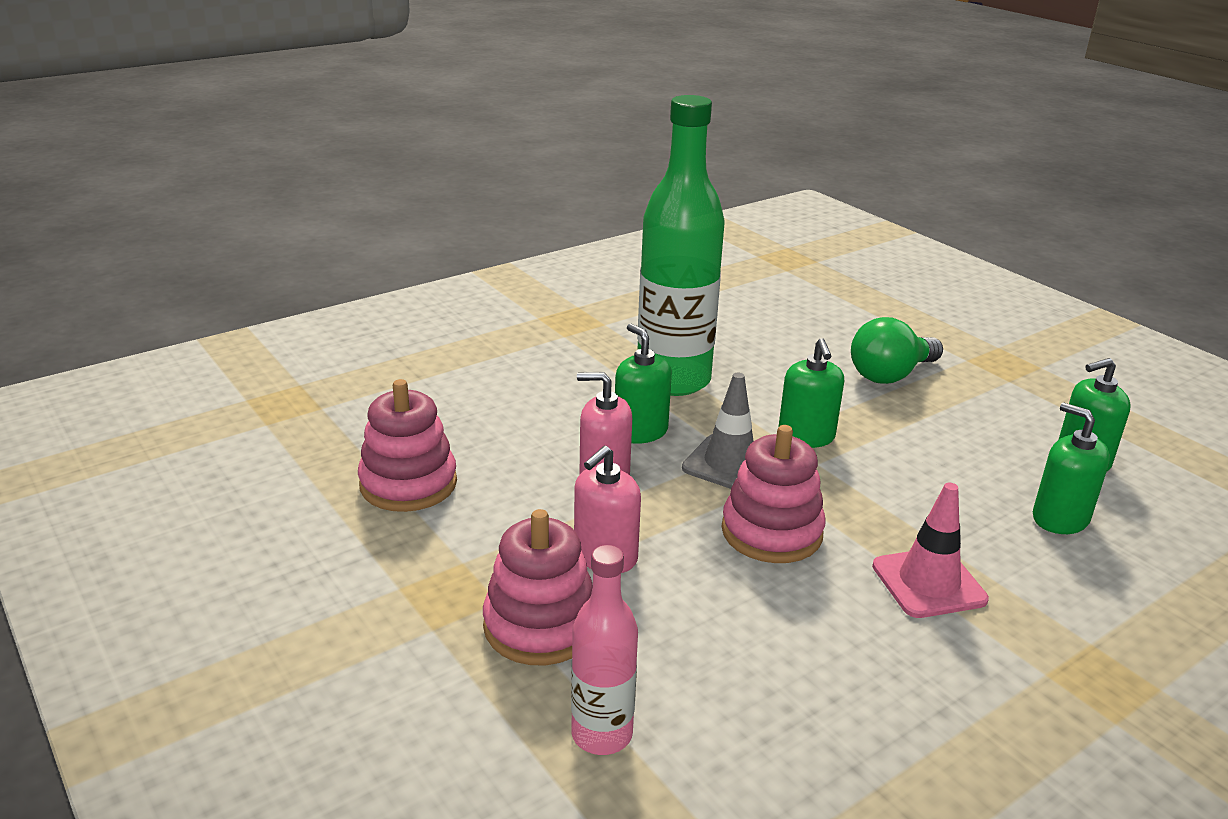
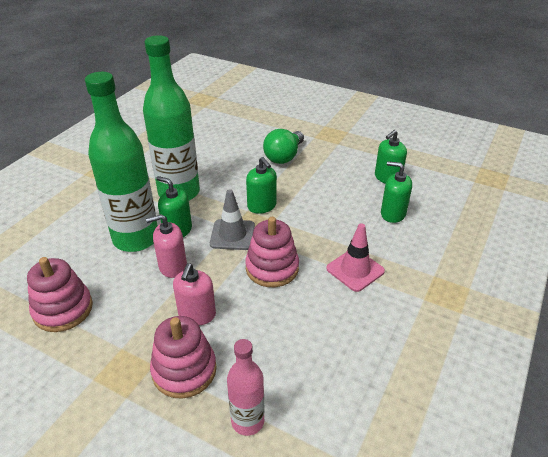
camera: 25 degrees left, 10 degrees up
none -> green bottle [85,72,158,252]

